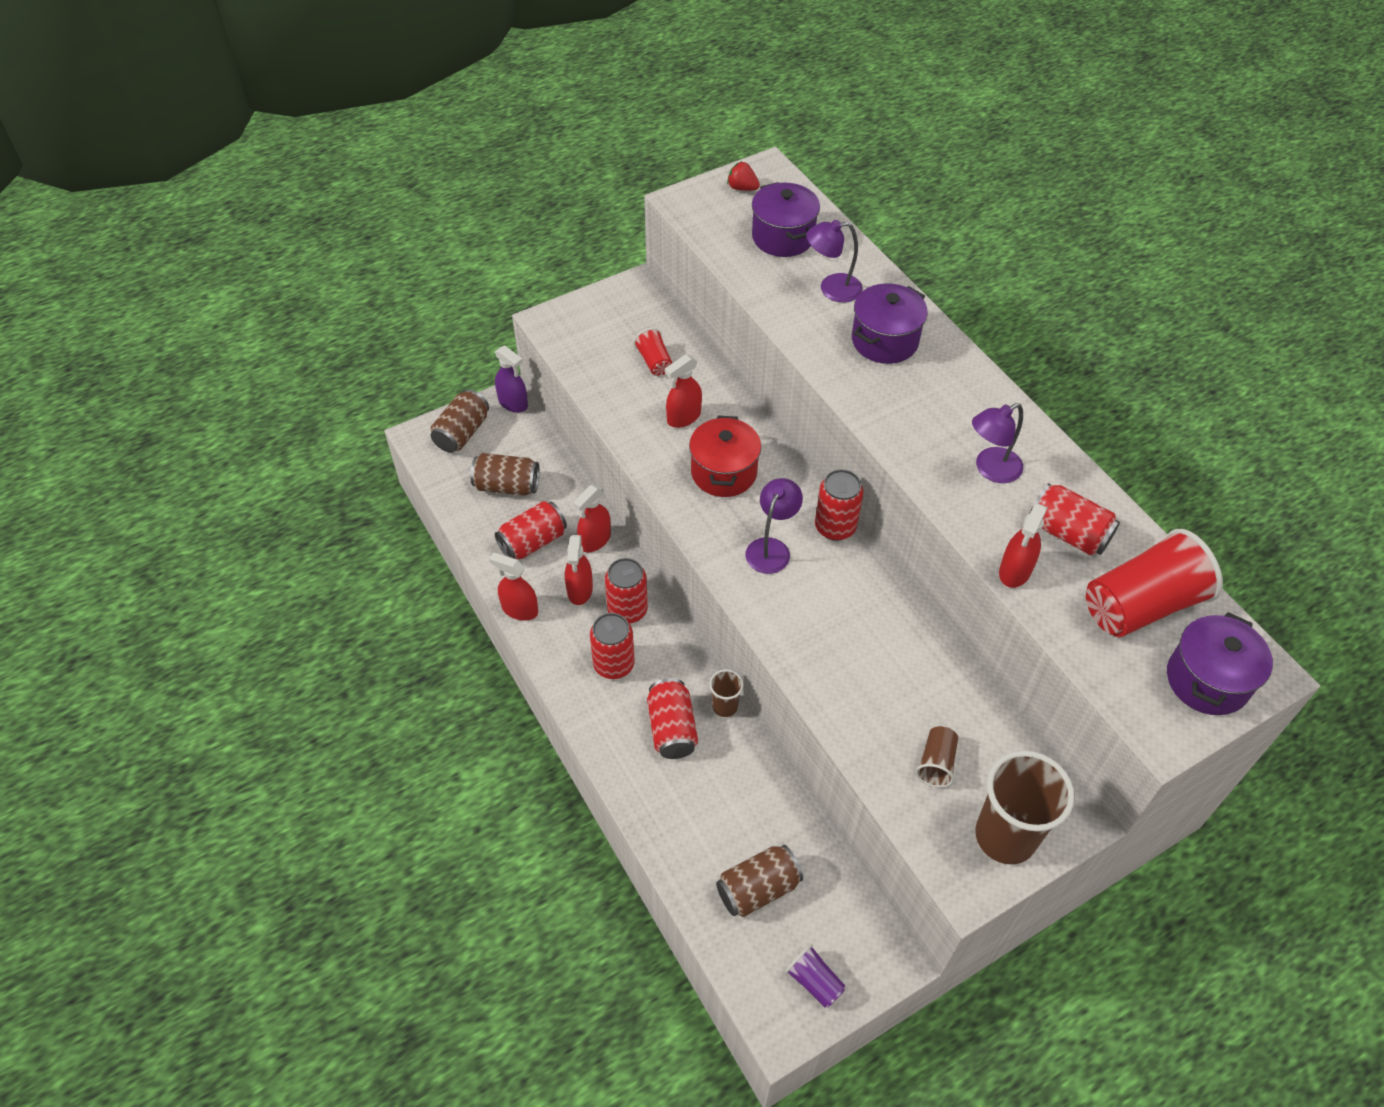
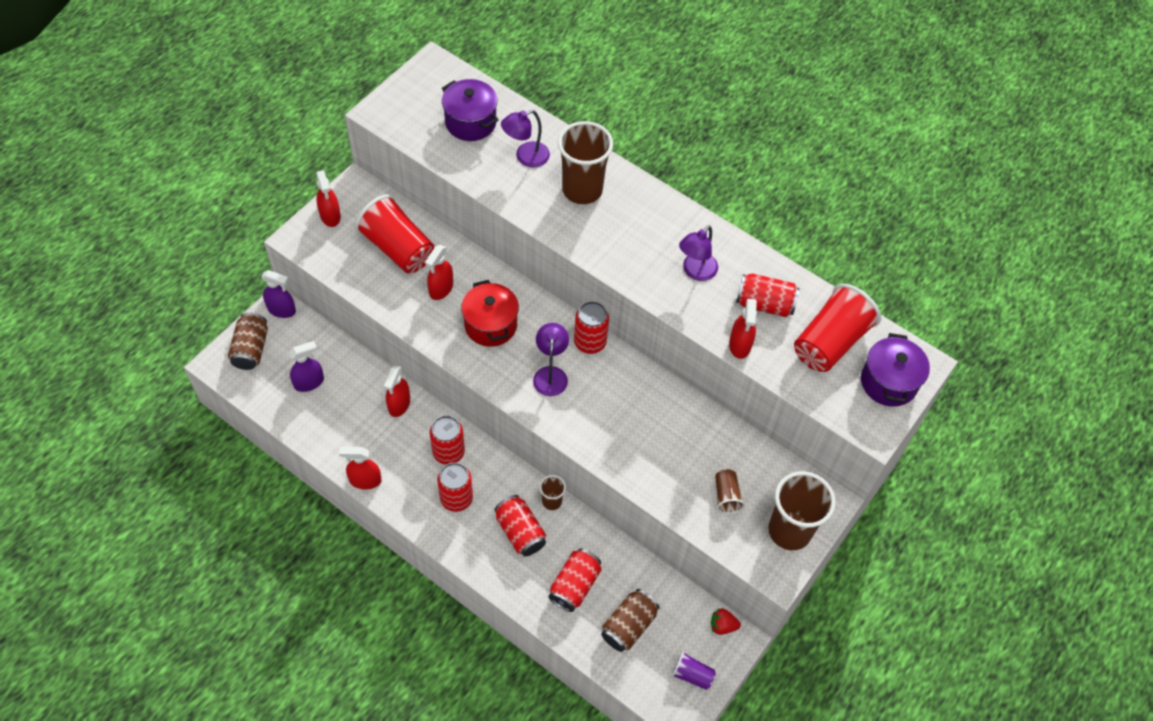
camera: 25 degrees left, 5 degrees up
brown can [470,453,540,496] -> purple spray bottle [289,341,324,392]
red can [495,501,567,559] -> red can moved to [548,548,602,612]
red spray bottle [565,535,593,605] -> red spray bottle moved to [316,170,341,227]
red cup [634,328,672,376] -> red cup [355,194,434,273], size x2.06
red strawberry [727,161,760,191] -> red strawberry moved to [711,608,741,635]
purple pot [852,283,928,364] -> brown cup [558,121,613,204]

